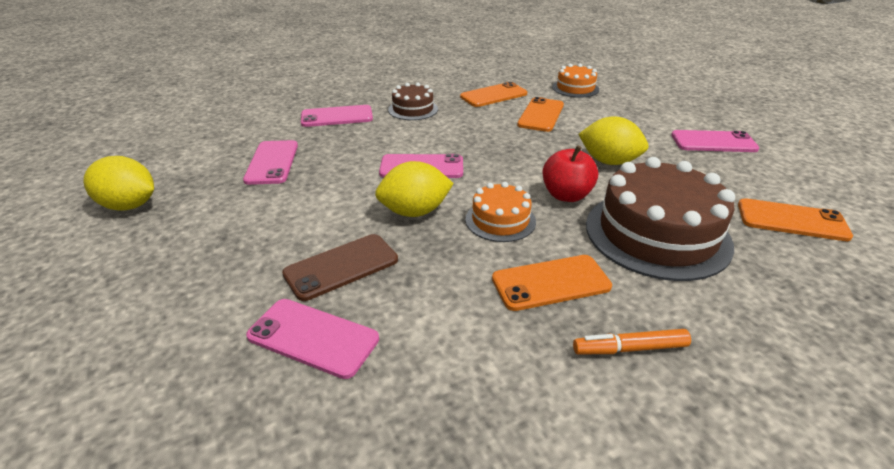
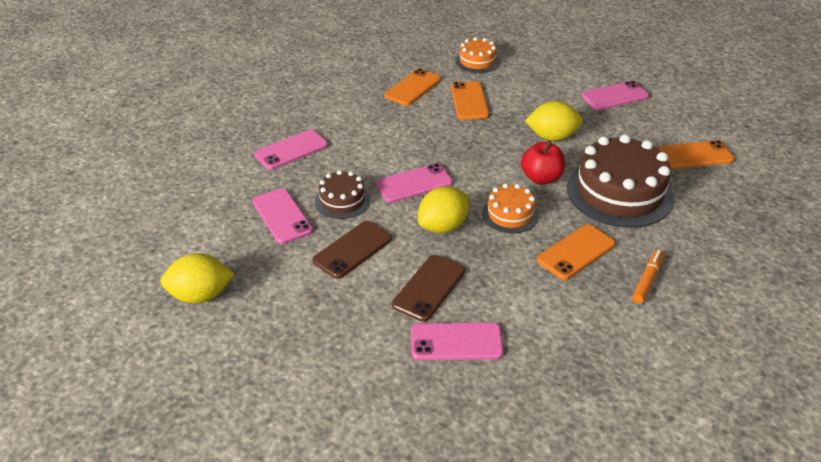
camera: 25 degrees left, 5 degrees up
brown cake [388,83,438,120] -> brown cake moved to [315,170,370,219]
orange marker [573,329,691,354] -> orange marker turned 150 degrees clockwise [632,249,664,304]
none -> brown phone [312,221,392,279]

